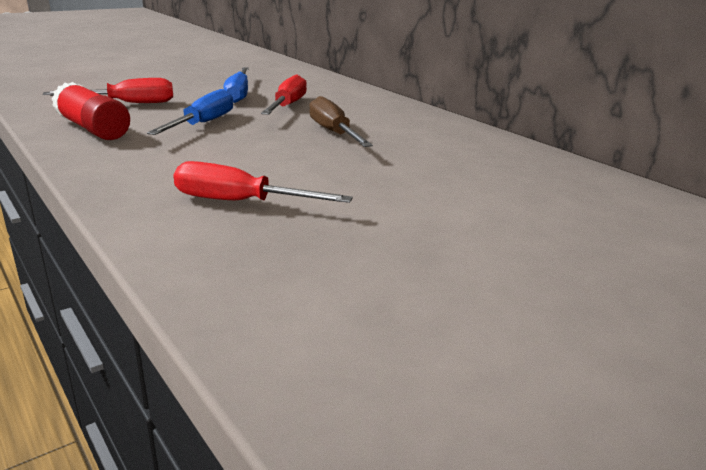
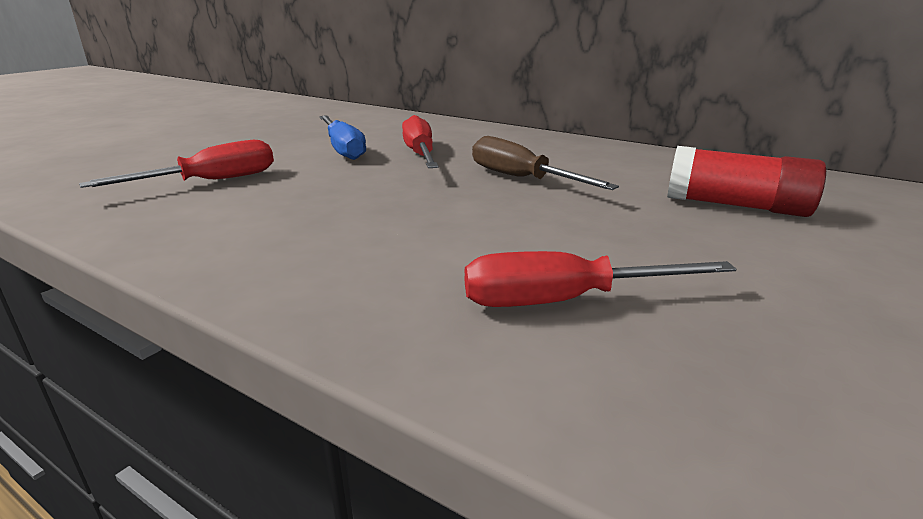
camera: 20 degrees left, 0 degrees up
red glue stick [51,82,130,140] -> red glue stick moved to [667,146,826,217]
blue screwdriver [147,89,233,135] -> none

